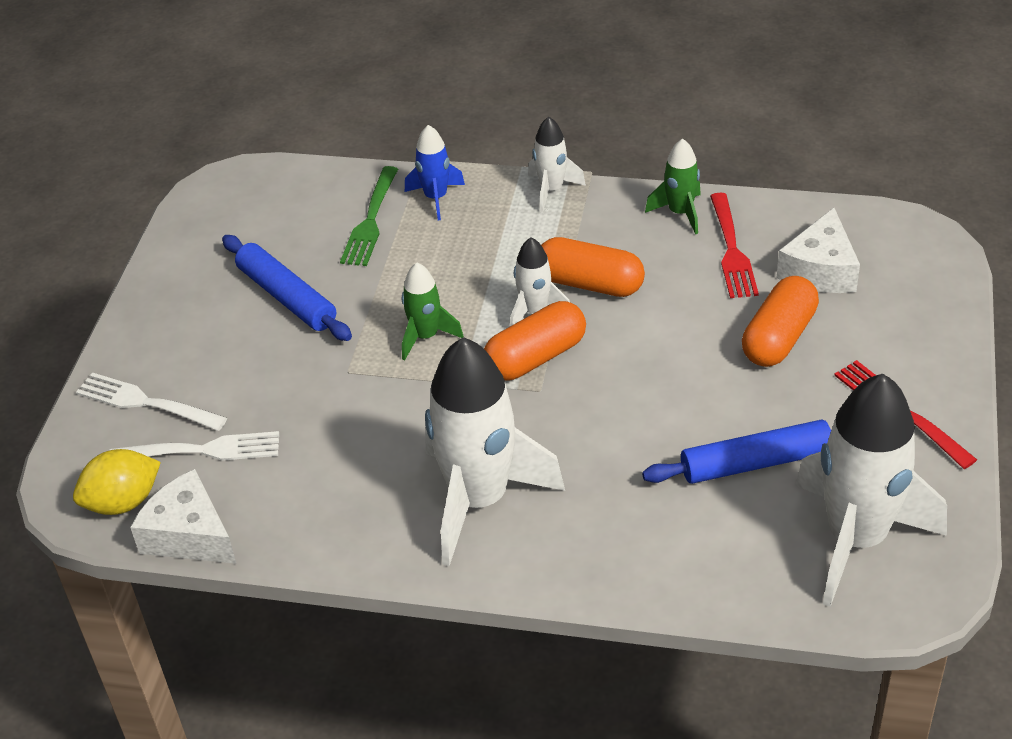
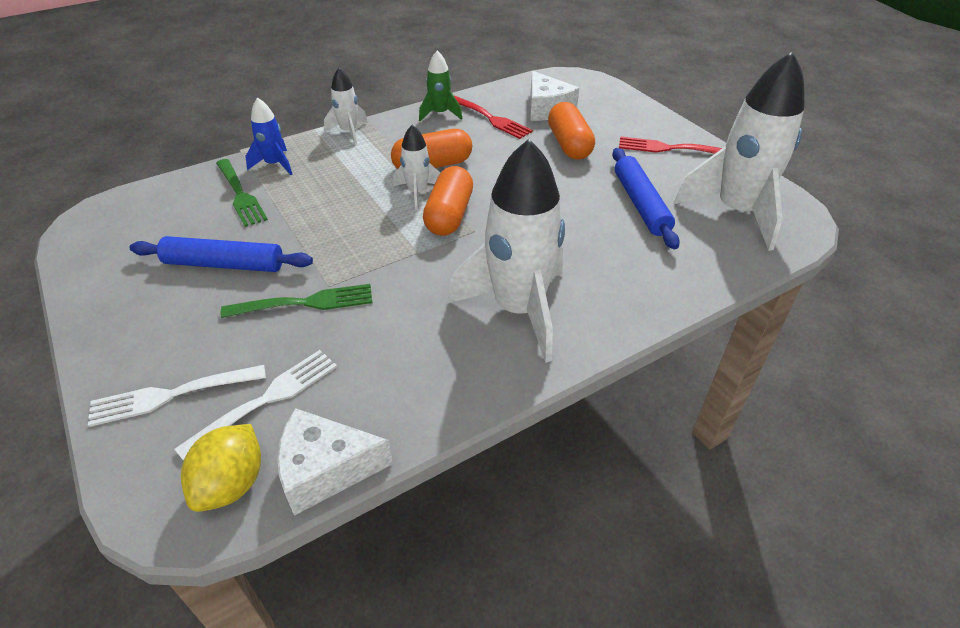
camera: 45 degrees left, 0 degrees up
green rocket [402,263,464,360] -> none
blue rolling pin [642,419,831,484] -> blue rolling pin turned 45 degrees counterclockwise [612,148,680,249]
none -> green fork [221,284,372,318]

